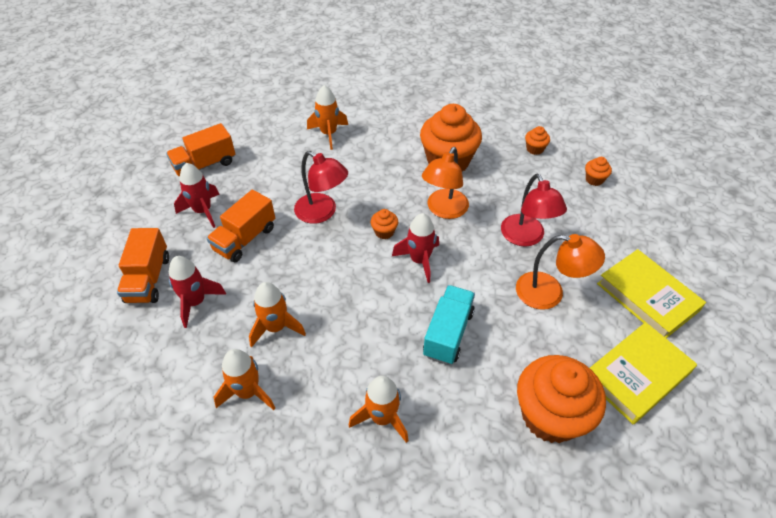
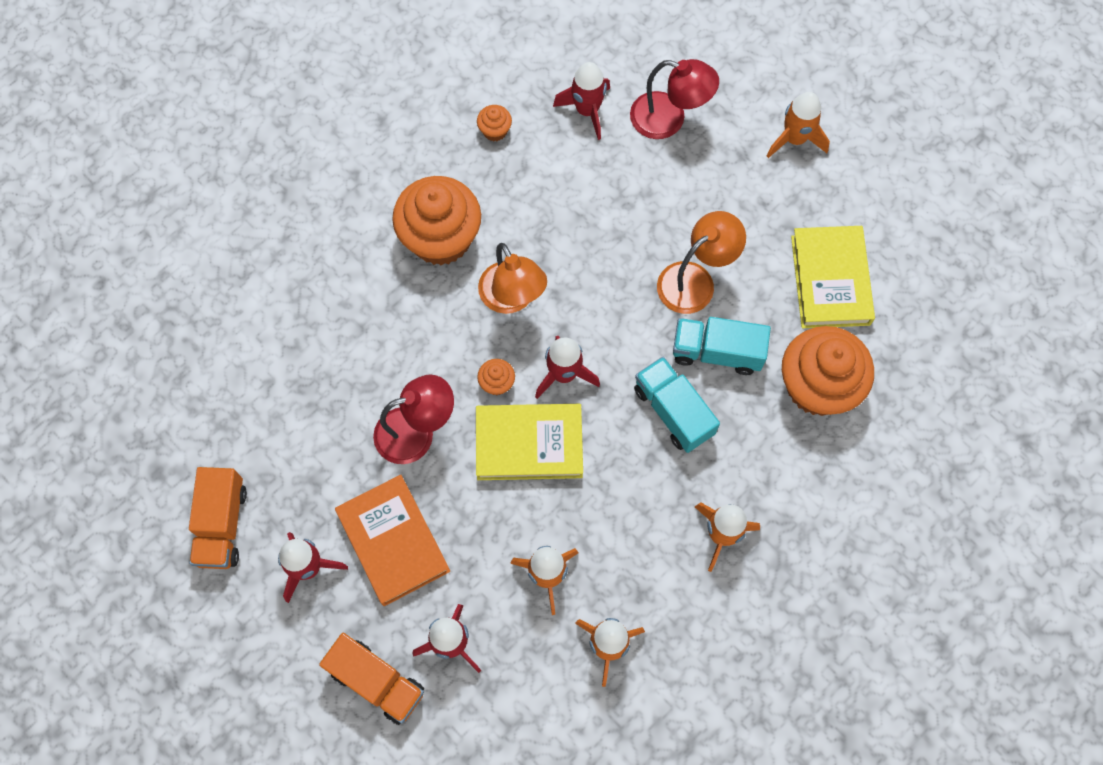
camera: 55 degrees left, 20 degrees up
orange truck [206,189,275,262] -> orange book [335,475,450,606]
orange rocket [307,85,348,150] -> orange rocket moved to [767,92,830,158]
red lamp [501,174,567,247] -> red lamp moved to [630,59,719,139]
orange cupcake [585,157,612,186] -> red rocket [553,62,610,140]
yellow book [597,249,706,338] -> yellow book moved to [476,404,583,480]
none -> turquoise truck [673,317,771,375]

